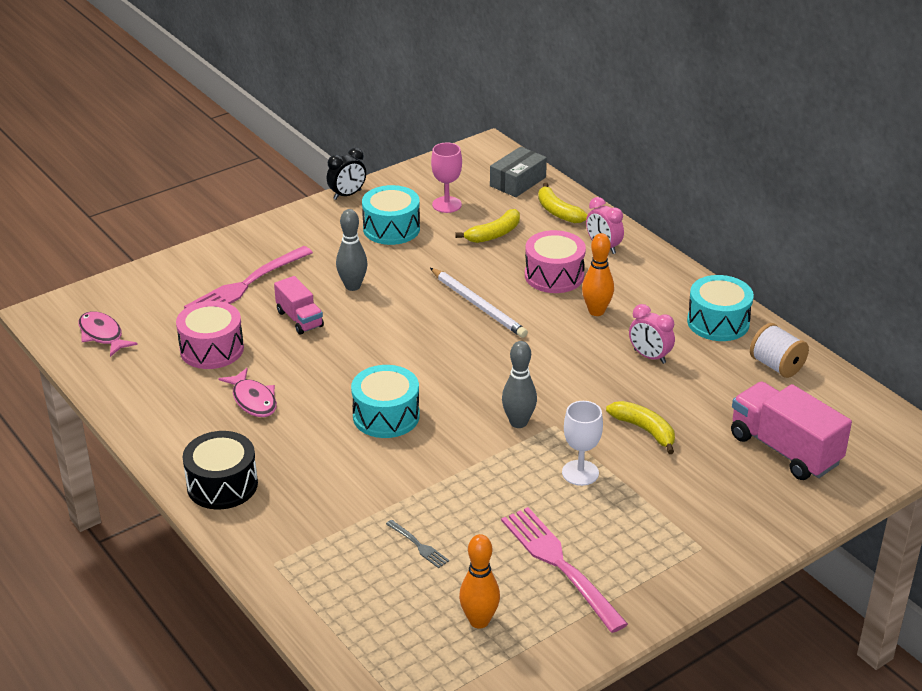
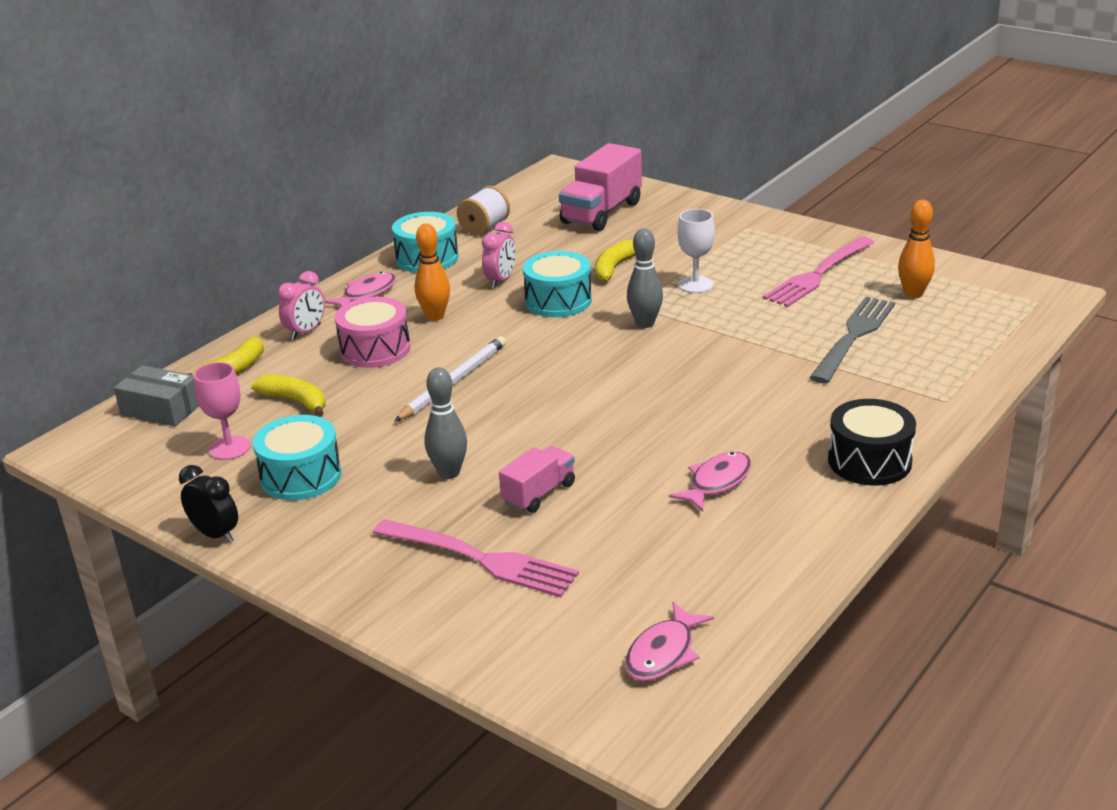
camera: 105 degrees left, 5 degrees down
pink drum [176,301,244,369] -> none
turquoise drum [351,365,420,438] -> turquoise drum moved to [523,251,592,317]
grey fork [386,520,449,568] -> grey fork [809,297,895,383], size x2.25
none -> pink fish [325,272,396,307]

